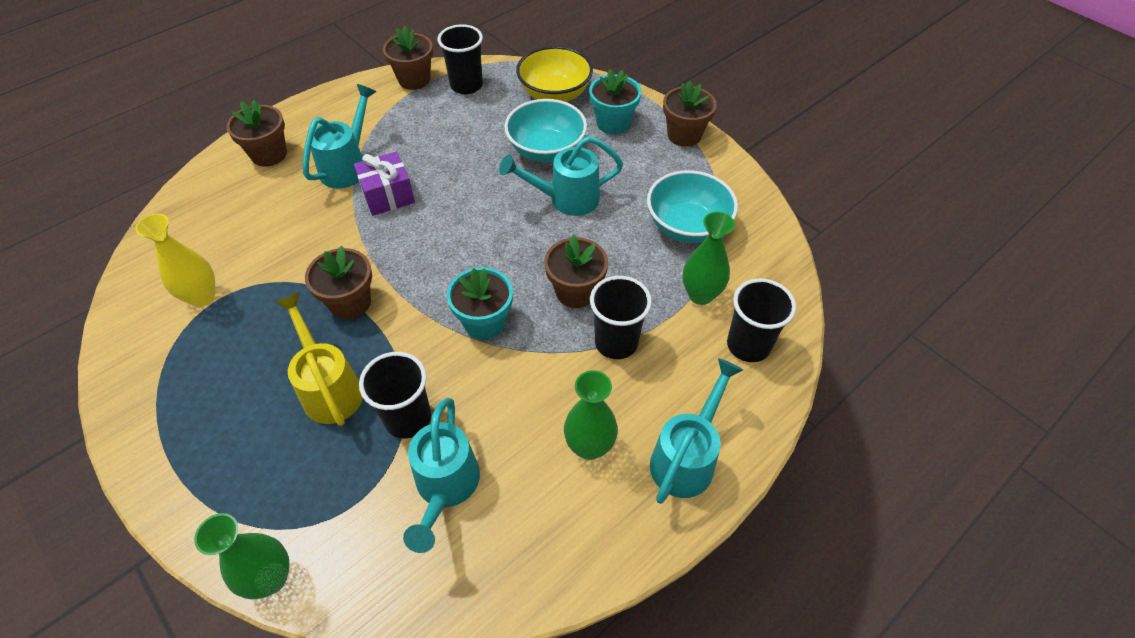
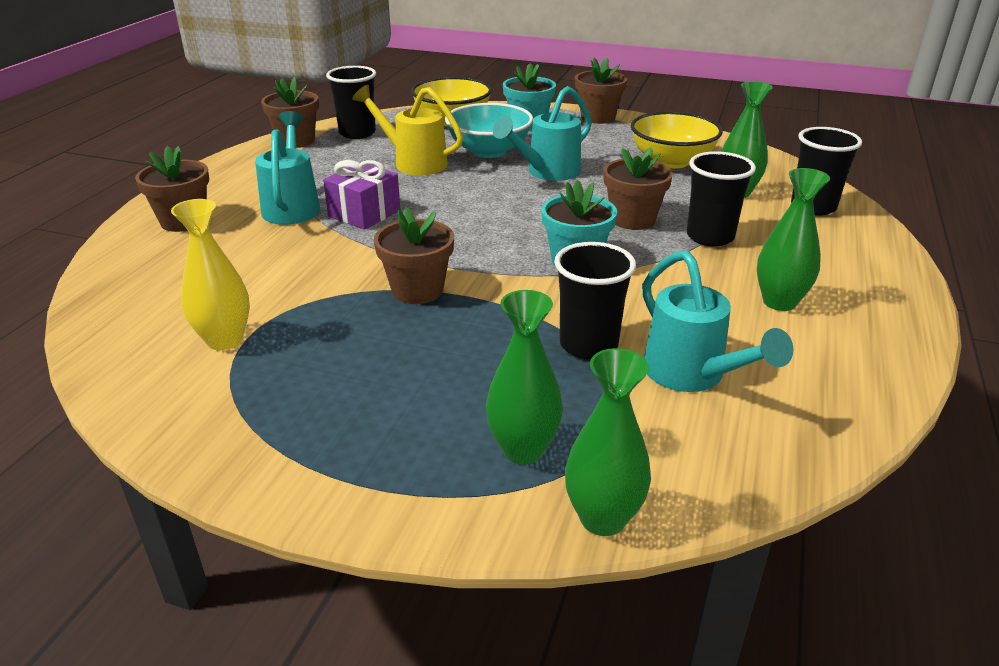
camera: 30 degrees left, 20 degrees down
yellow watering can [275,292,363,426] -> yellow watering can moved to [352,85,463,175]
turquoise bowl [647,170,738,243] -> yellow bowl [630,111,723,168]
turquoise watering can [650,358,743,504] -> none
none -> green vase [486,290,563,464]

